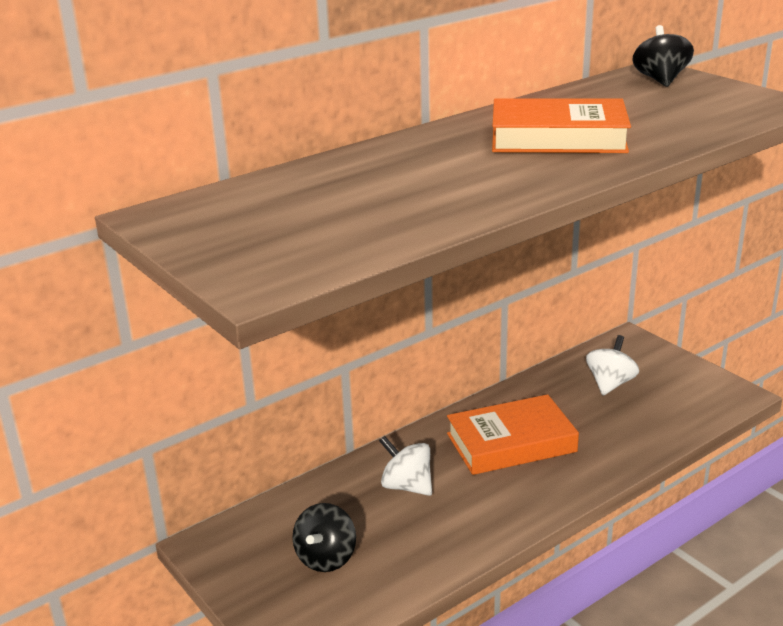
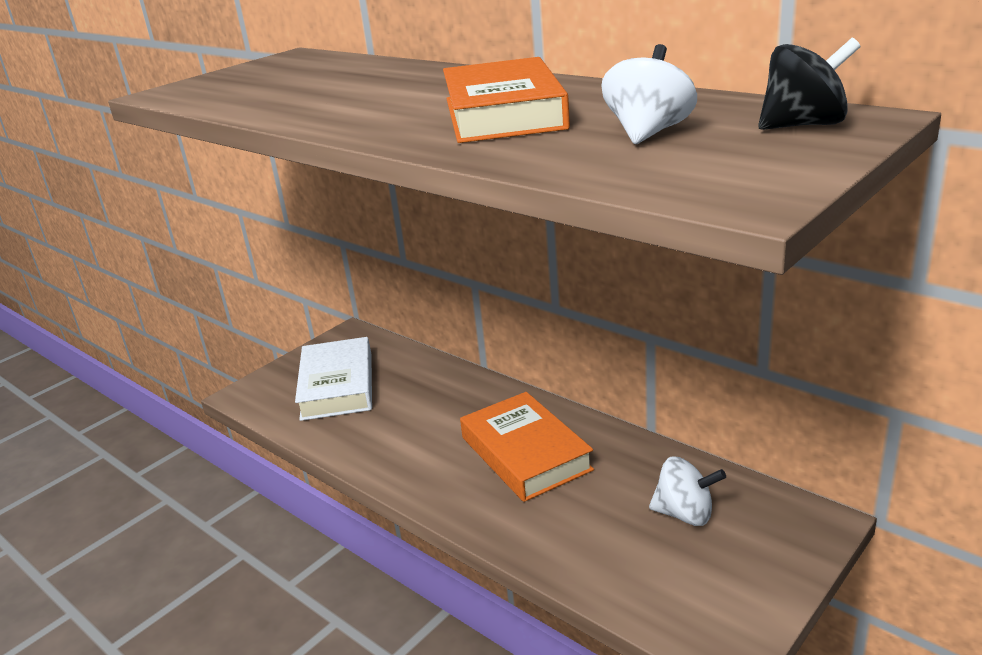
camera: 80 degrees right, 0 degrees up
black spinning top [292,503,356,572] -> white book [295,337,372,421]
white spinning top [379,436,432,496] -> white spinning top moved to [601,44,697,144]

